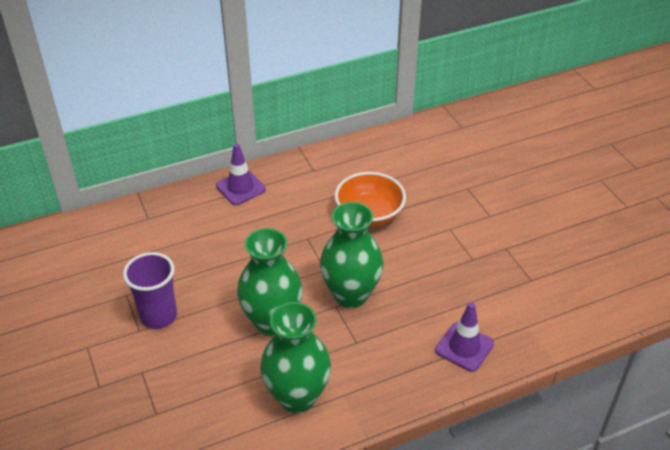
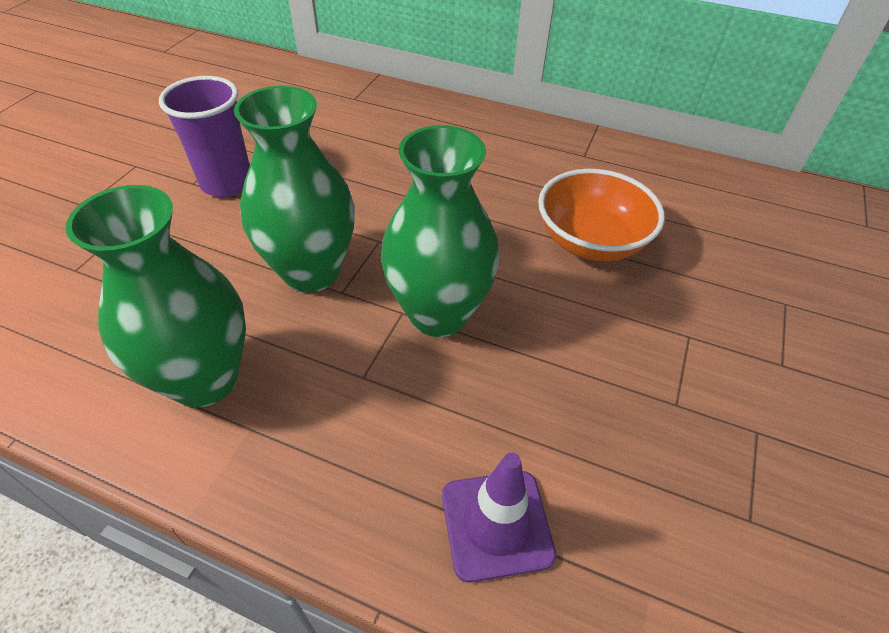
camera: 45 degrees right, 5 degrees up
purple traffic cone [216,143,266,205] -> none

